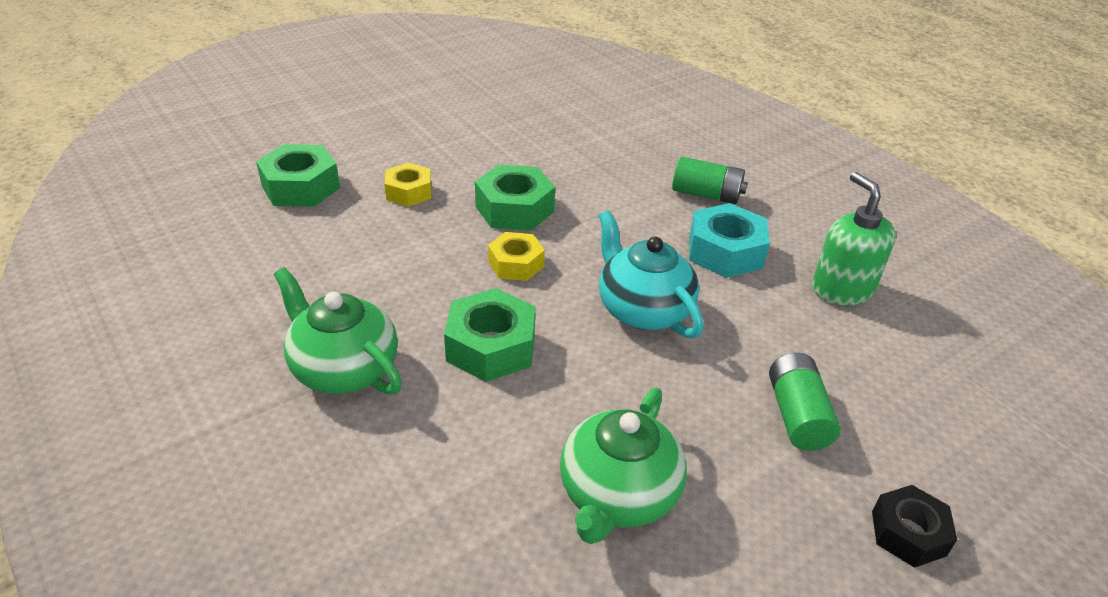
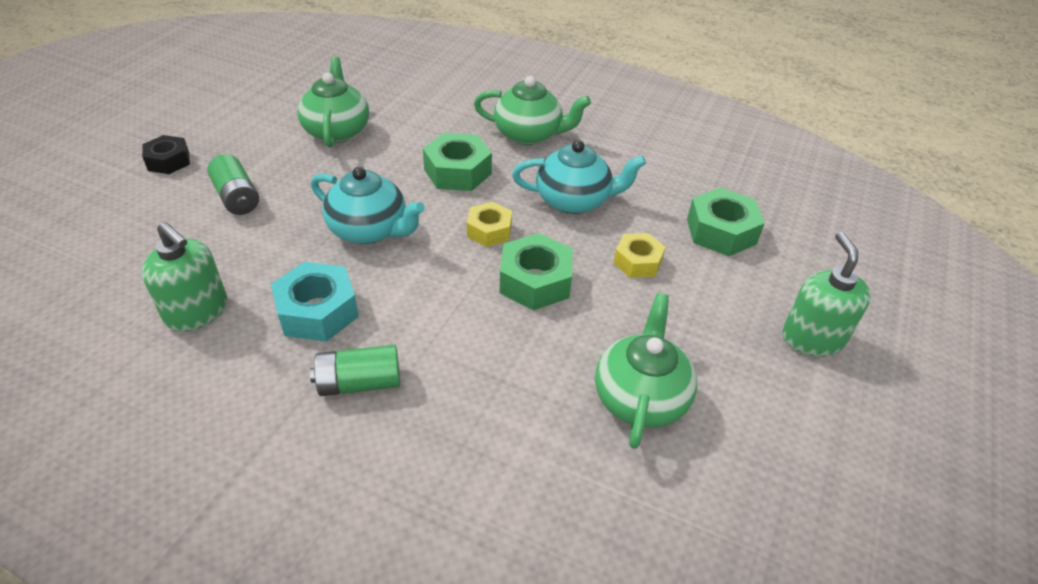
camera: 150 degrees right, 5 degrees up
none -> turquoise teapot [512,140,646,214]
none -> green teapot [595,293,697,449]
none -> green soap dispenser [782,232,871,357]

